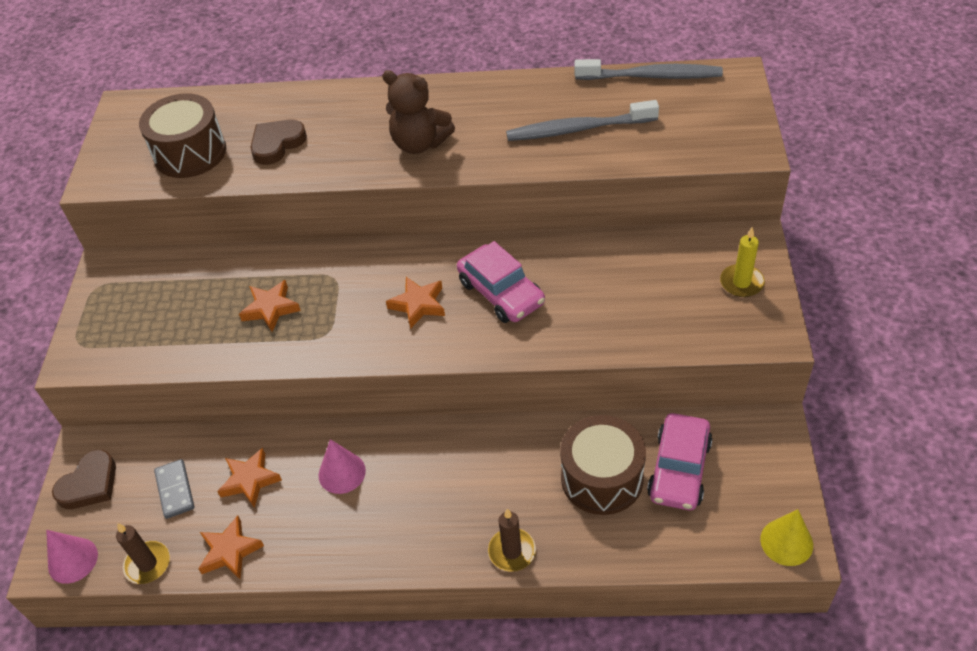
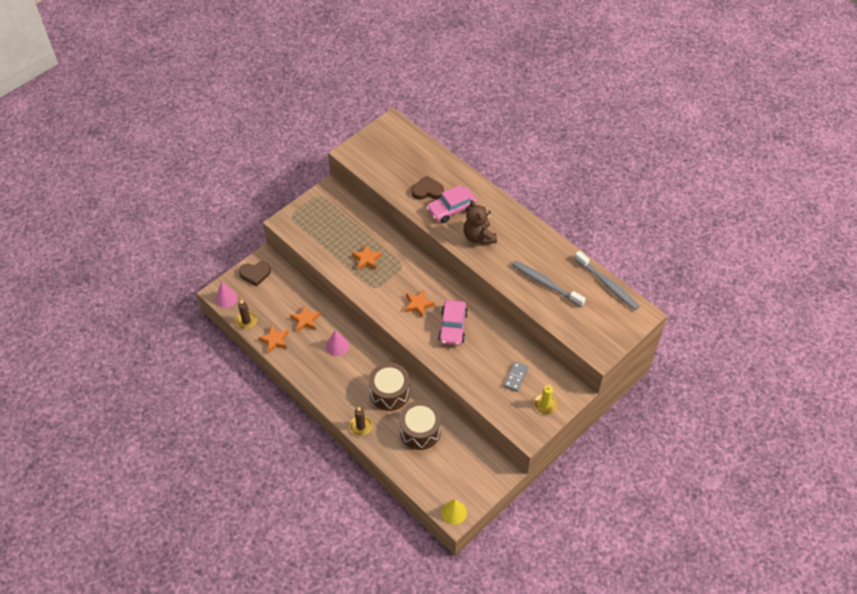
camera: 40 degrees right, 5 degrees up
brown drum [139,93,226,178] -> brown drum moved to [369,363,410,411]
grey domino [154,459,194,519] -> grey domino moved to [504,362,528,392]
pink car [647,413,713,510] -> pink car moved to [426,185,477,223]

